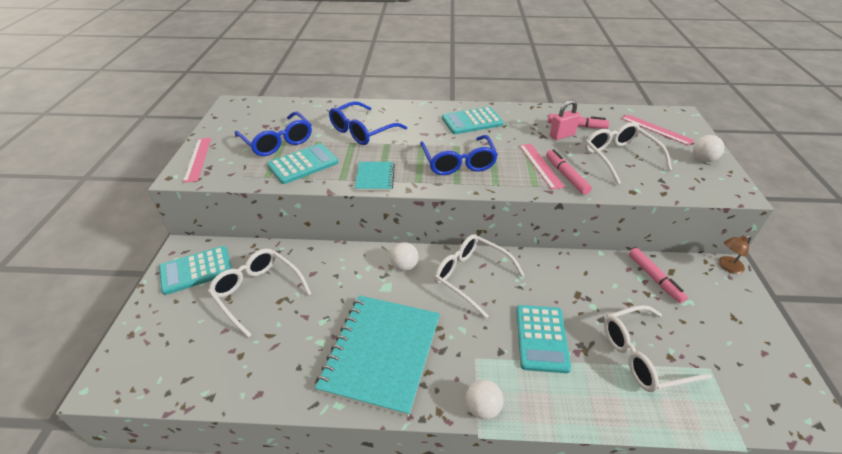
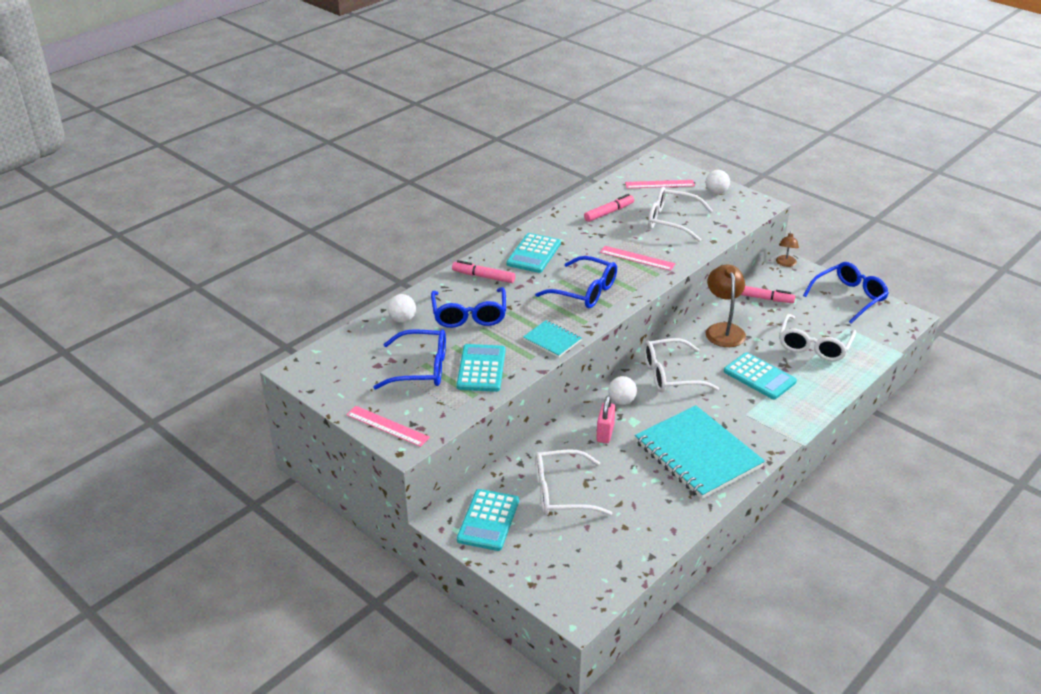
camera: 50 degrees left, 5 degrees down
white ball [466,380,504,420] -> white ball moved to [387,294,416,323]
pink marker [546,149,592,195] -> pink marker moved to [452,260,515,283]
pink padlock [550,100,580,140] -> pink padlock moved to [596,396,615,443]
none -> brown lamp [706,265,746,347]
none -> blue glasses [803,262,889,324]

